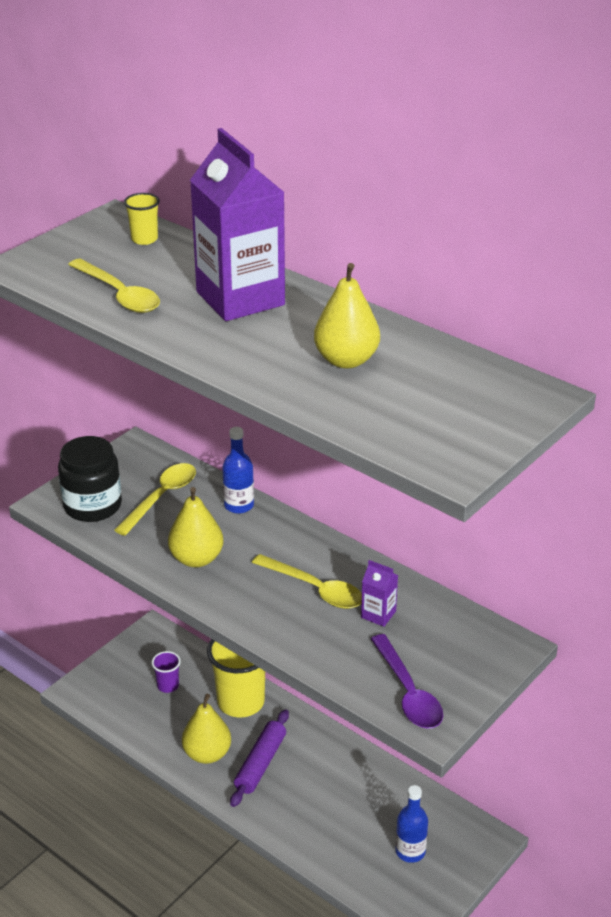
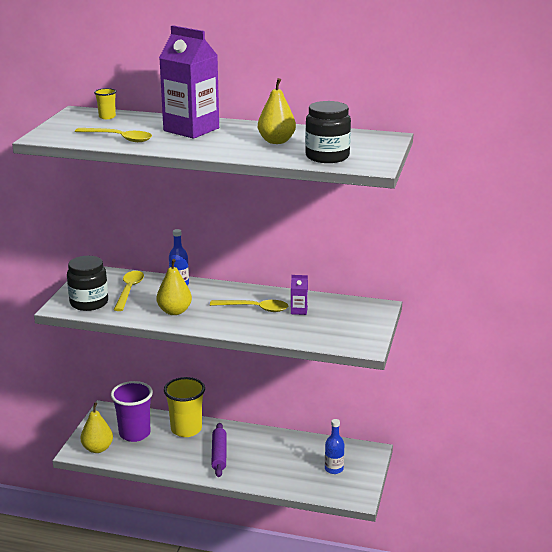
camera: 25 degrees left, 10 degrees down
purple cup [152,651,181,693] -> purple cup [111,381,153,442], size x2.14
yellow pear [182,694,231,764] -> yellow pear moved to [81,402,113,453]
purple spoon [371,634,443,729] -> none
none -> black jar [305,101,351,163]

